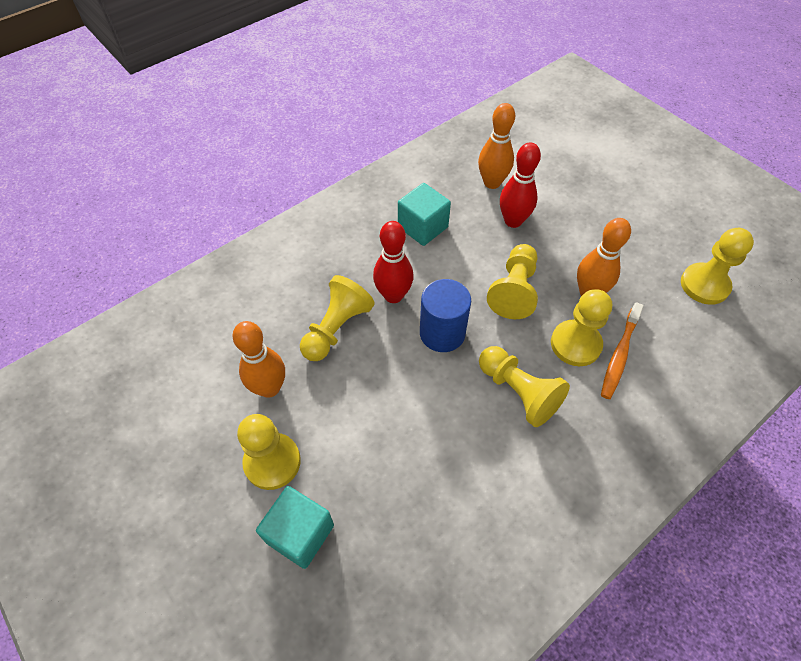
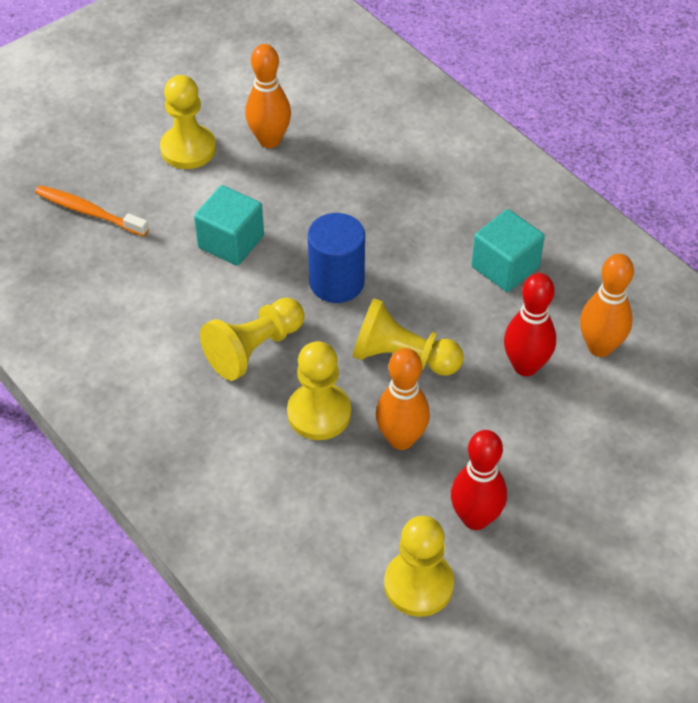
camera: 90 degrees right, 5 degrees down
turquoise cube [256,486,334,569] -> turquoise cube moved to [194,185,264,266]
yellow pawn [300,275,375,361] -> none
red bowling pin [373,221,414,303] -> red bowling pin moved to [451,430,507,530]
orange toothbrush [601,302,644,399] -> orange toothbrush moved to [35,185,149,237]

